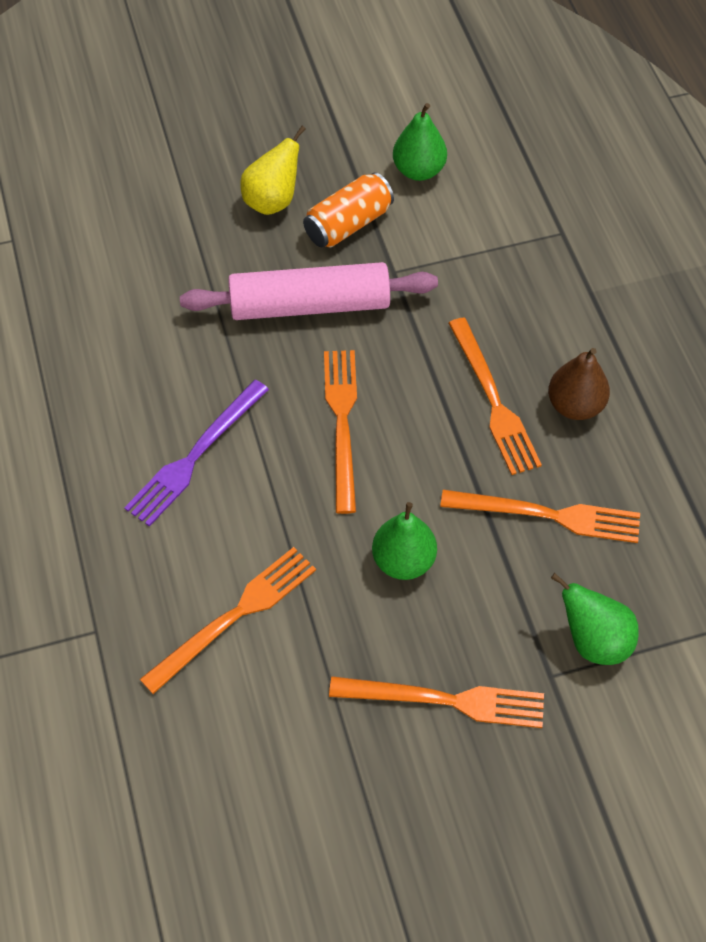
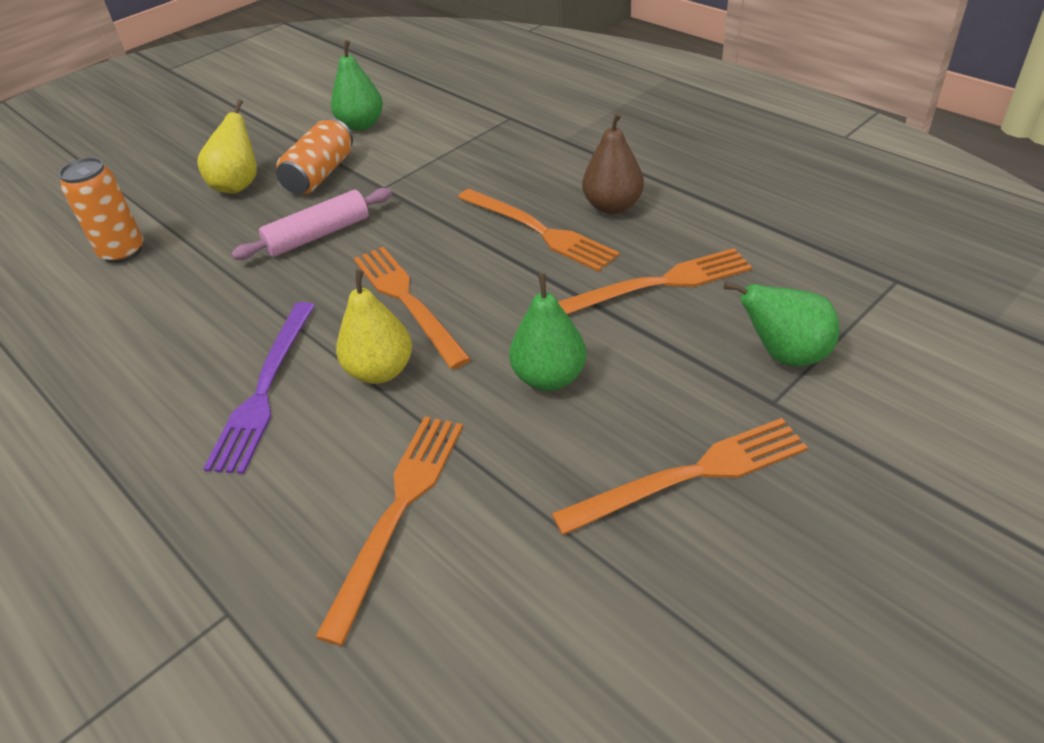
camera: 25 degrees left, 15 degrees down
pink rolling pin [180,262,438,320] -> pink rolling pin [231,188,392,260], size x0.64
none -> orange can [59,157,143,264]
none -> yellow pear [336,270,412,384]

